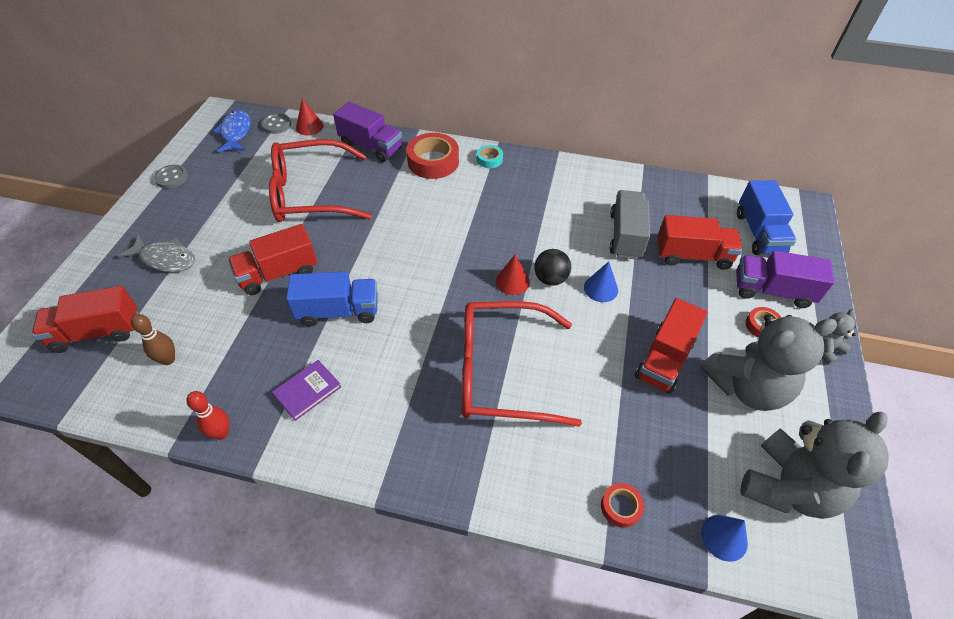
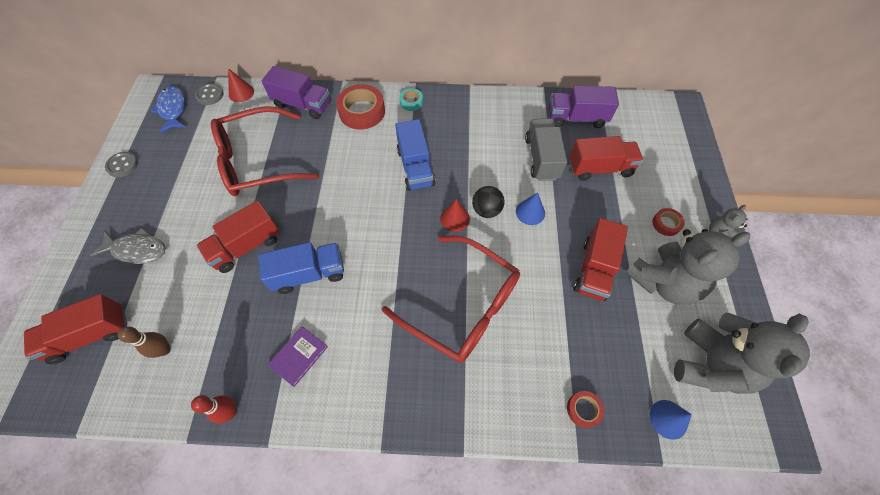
camera: 10 degrees left, 10 degrees up
red glasses [462,301,582,427] -> red glasses turned 135 degrees counterclockwise [382,236,520,363]
purple truck [736,251,835,308] -> purple truck moved to [549,86,619,128]
blue truck [737,180,796,255] -> blue truck moved to [395,119,435,191]

